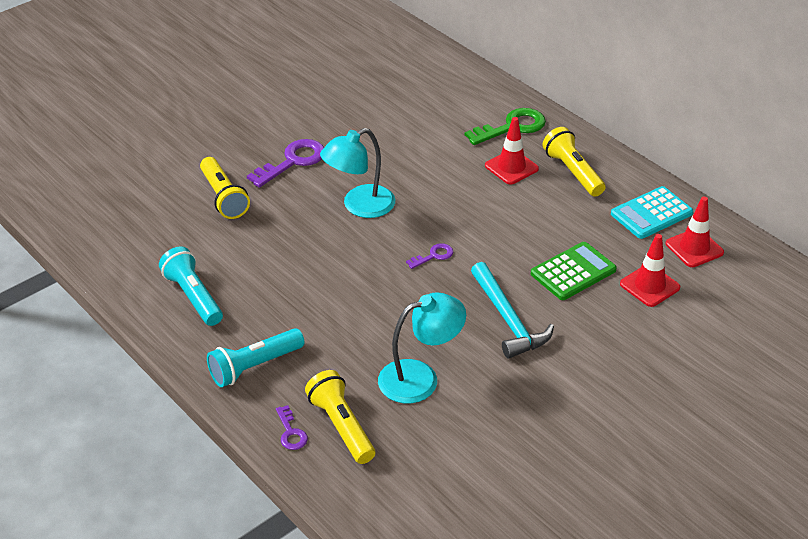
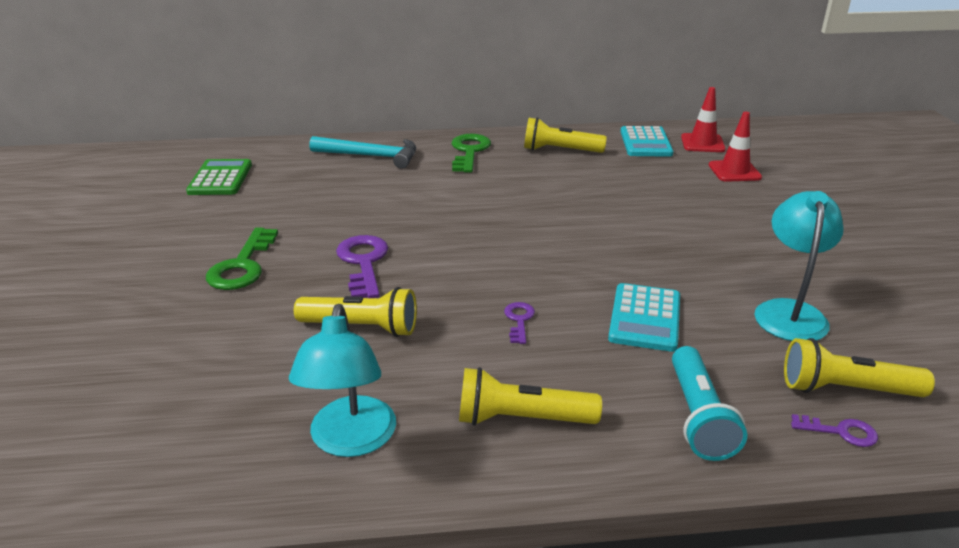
camera: 55 degrees left, 10 degrees down
turquoise flashlight [159,246,223,326] -> yellow flashlight [459,367,602,425]
turquoise lamp [320,128,395,218] -> turquoise lamp moved to [289,304,396,457]
purple key [406,243,453,269] -> purple key moved to [504,302,535,344]
turquoise hammer [471,262,554,359] -> turquoise hammer moved to [309,136,416,169]
red traffic cone [485,117,539,185] -> none
green calculator [531,242,617,300] -> green calculator moved to [186,159,252,195]
none -> green key [206,228,278,290]
none -> turquoise calculator [608,283,680,352]

